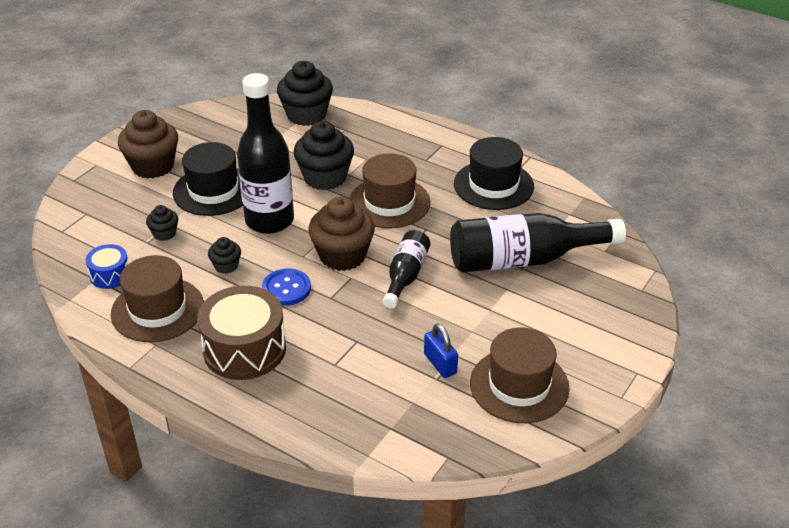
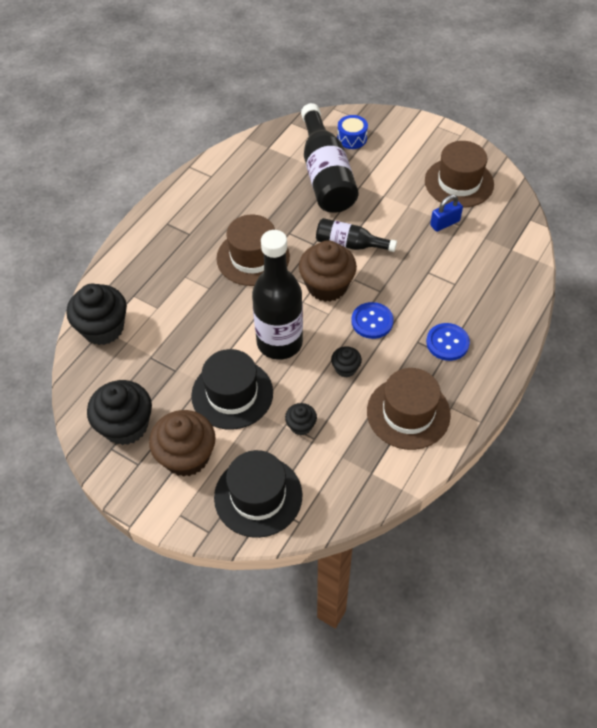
camera: 90 degrees left, 15 degrees up
blue drum [85,244,129,289] -> blue drum moved to [337,115,368,149]
brown drum [197,286,286,380] -> blue button [426,323,470,361]
black cupcake [293,121,354,190] -> black cupcake moved to [87,380,152,445]
black hat [454,137,534,210] -> black hat moved to [214,450,302,538]

